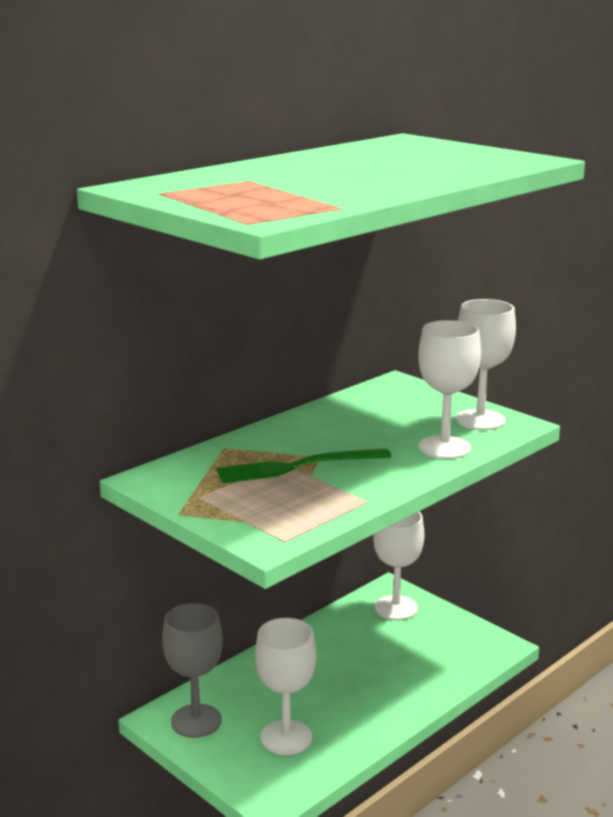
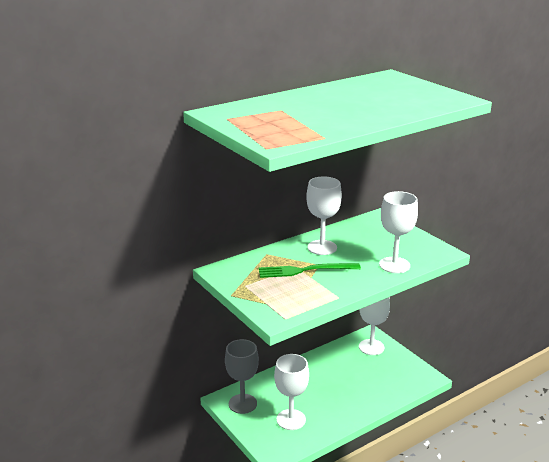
camera: 10 degrees right, 5 degrees up
white goblet [456,299,516,430] -> white goblet moved to [306,177,342,255]

